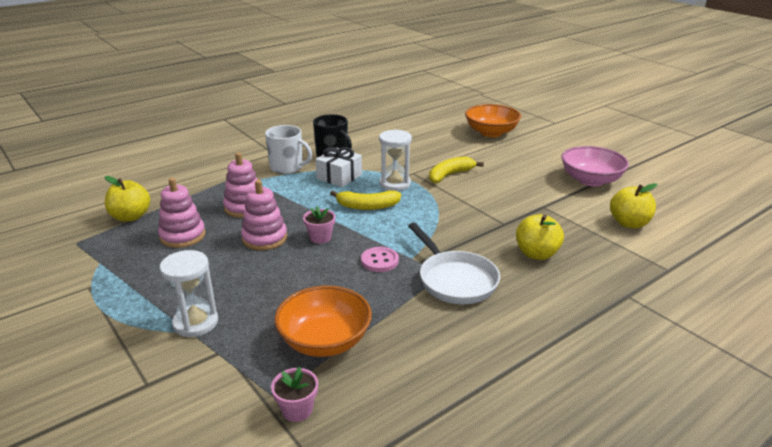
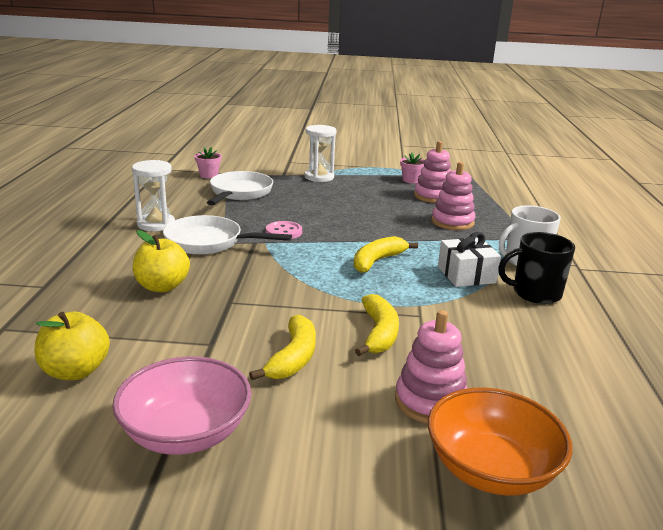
camera: 130 degrees right, 5 degrees down
yellow apple [105,176,150,222] -> none
pink stacking toy [241,180,287,251] -> pink stacking toy moved to [395,310,468,423]
orange bowl [275,286,372,357] -> white pan [207,171,273,205]
pink flower pot [303,206,335,244] -> pink flower pot moved to [400,152,425,183]
white hourglass [379,129,412,191] -> white hourglass moved to [132,160,175,231]
none -> yellow banana [249,315,316,380]

